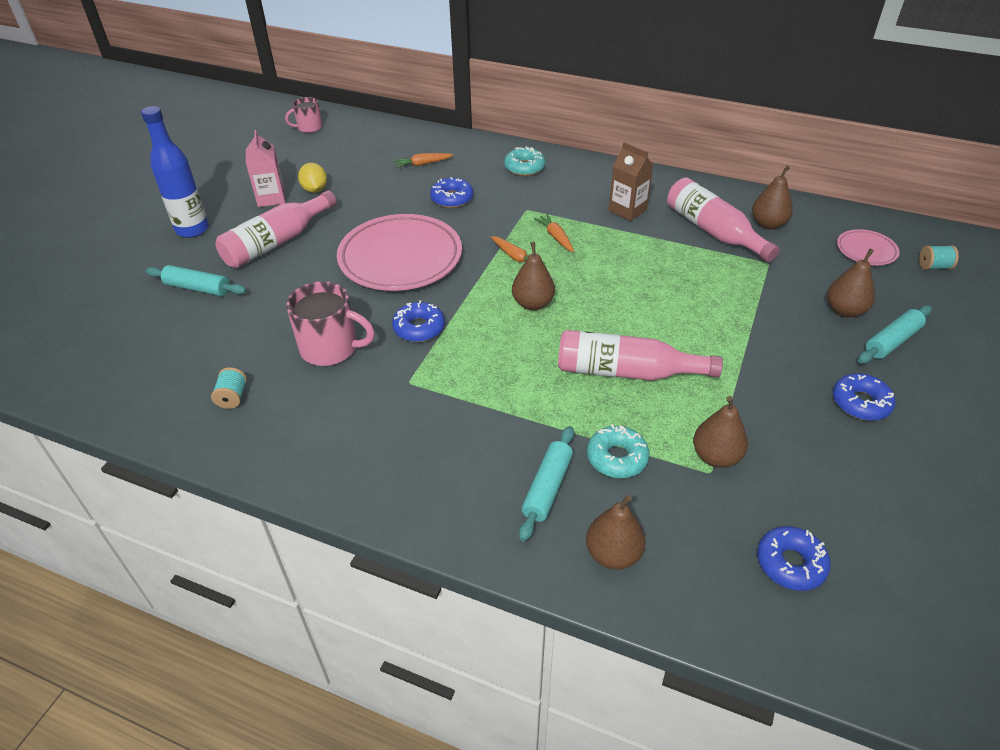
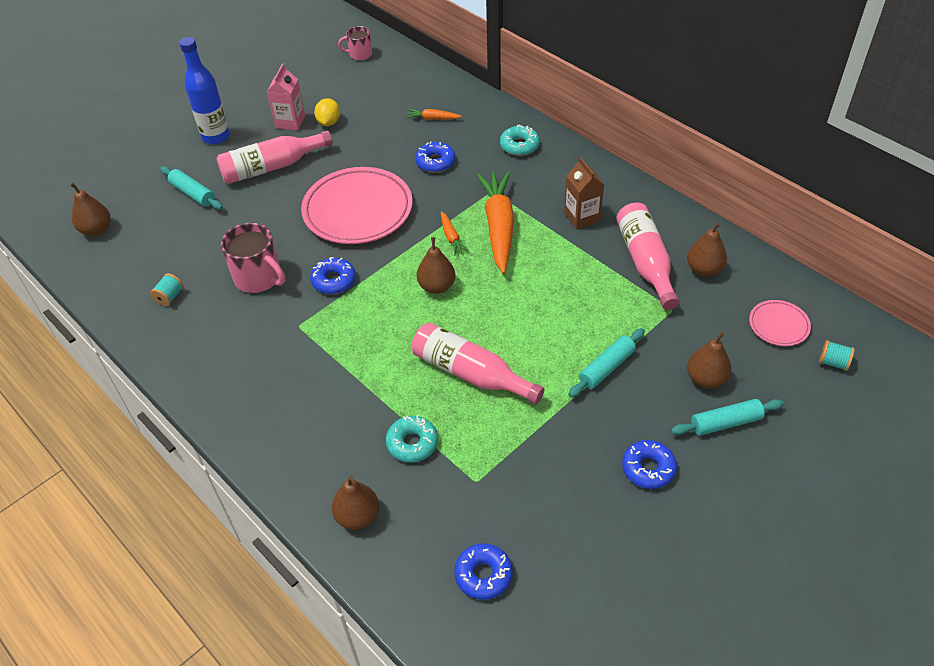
camera: 25 degrees right, 5 degrees up
turquoise rolling pin [519,426,574,541] -> turquoise rolling pin moved to [568,328,645,398]
orange carrot [534,214,574,252] -> orange carrot [477,171,514,274], size x2.25
brown pear [693,396,748,468] -> brown pear moved to [70,183,110,236]

